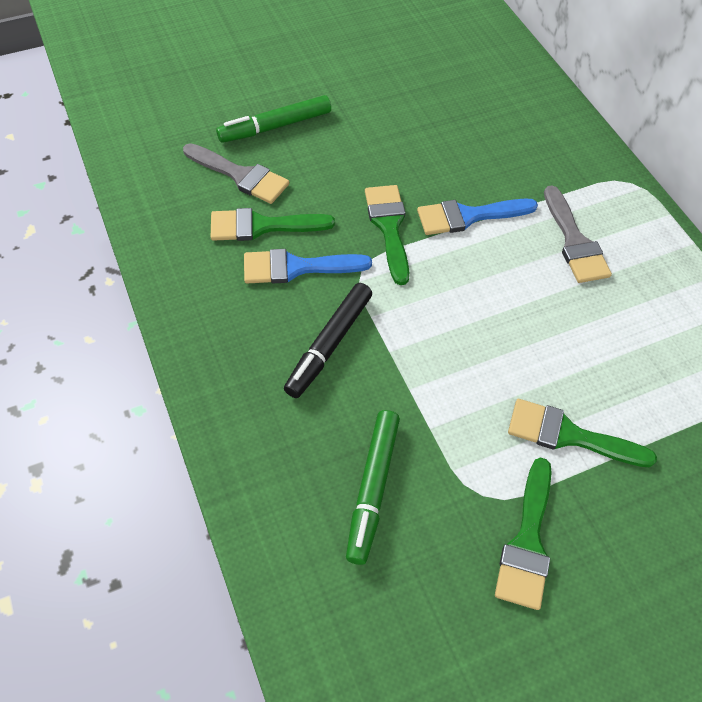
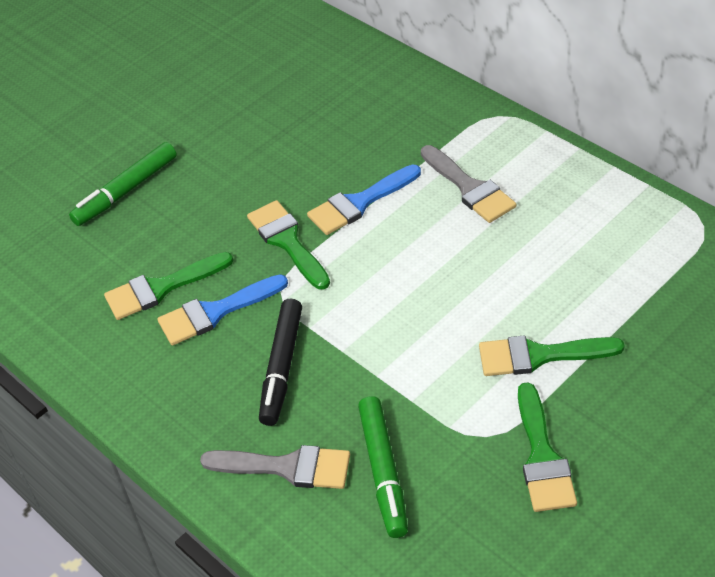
camera: 15 degrees left, 10 degrees down
grey brush [183,143,290,204] -> grey brush moved to [200,445,350,489]

